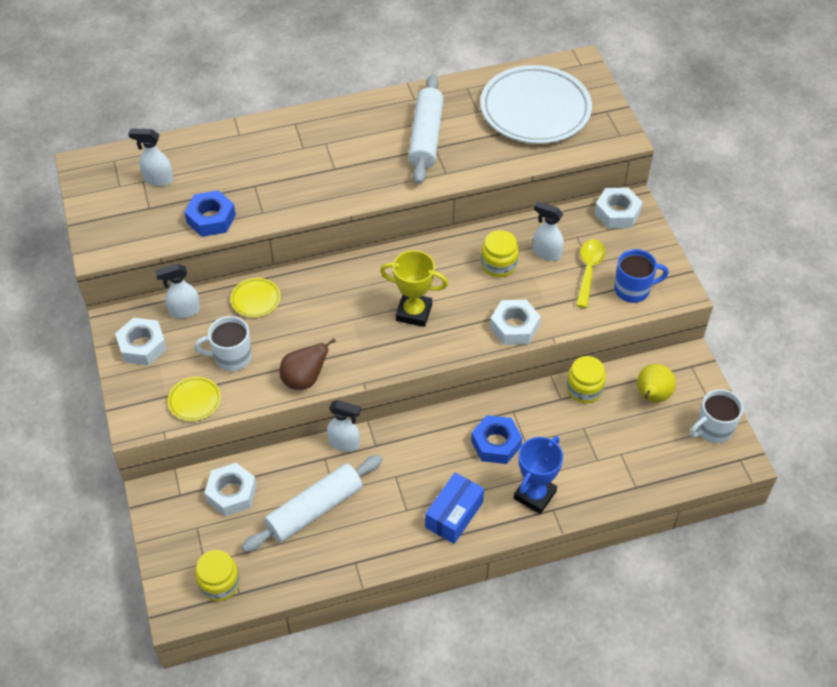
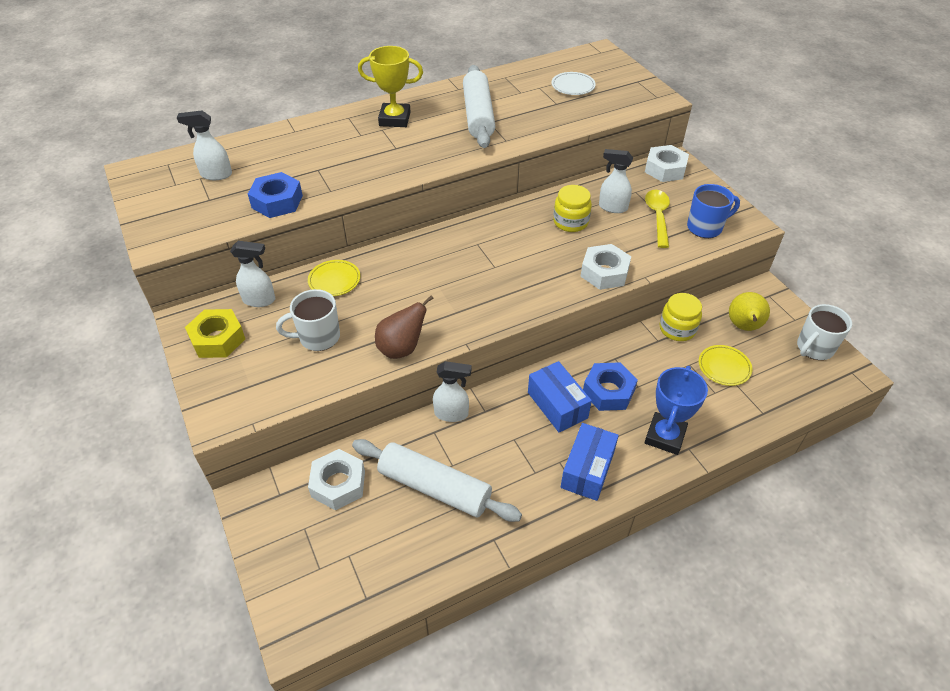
camera: 10 degrees left, 5 degrees down
white nut [115,318,167,365] -> yellow nut [185,309,245,358]
white spray bottle [155,264,200,319] -> white spray bottle turned 150 degrees counterclockwise [230,241,275,307]
yellow plate [168,377,221,421] -> yellow plate moved to [699,345,752,386]
yellow jar [195,550,240,601] -> none
white rolling pin [242,455,383,552] -> white rolling pin turned 75 degrees clockwise [352,439,522,522]
yellow trophy [380,250,448,327] -> yellow trophy moved to [358,46,423,127]
white plate [480,65,592,144] -> white plate [552,72,596,95], size x0.42
none -> blue box [528,361,592,433]

